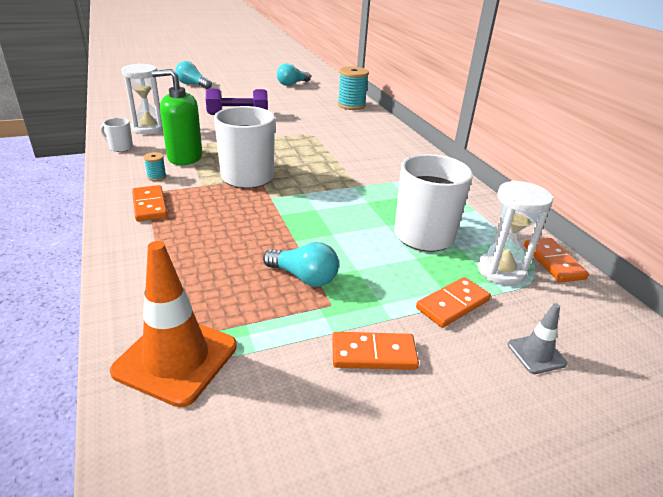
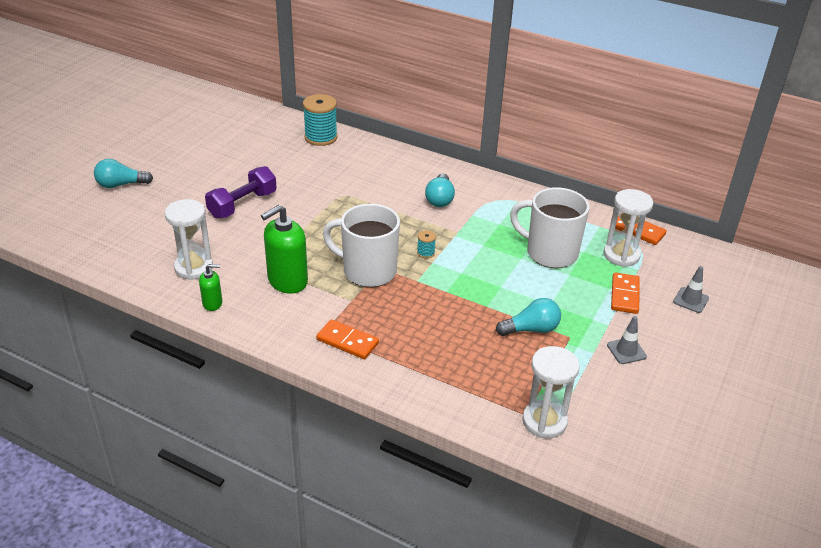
camera: 40 degrees left, 5 degrees up
white mug [100,118,133,152] -> green soap dispenser [199,264,222,311]
orange traffic cone [110,241,237,407] -> white hourglass [522,346,580,438]
turquoise spool [143,152,166,181] -> turquoise spool moved to [417,230,436,259]
turquoise light bulb [277,63,311,86] -> turquoise light bulb moved to [425,173,455,207]
orange domino [332,332,419,370] -> grey traffic cone [607,316,647,364]

